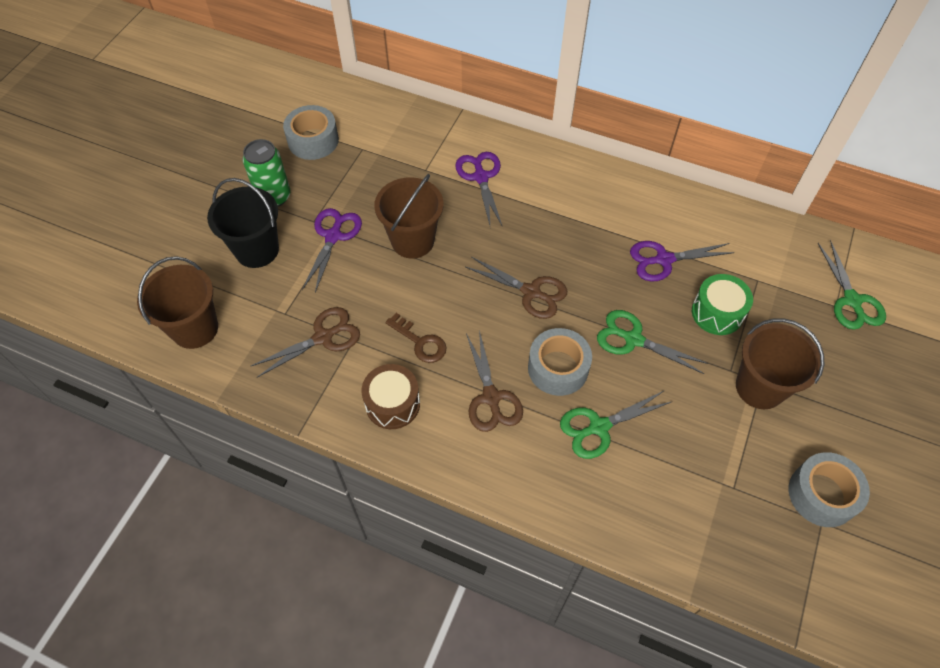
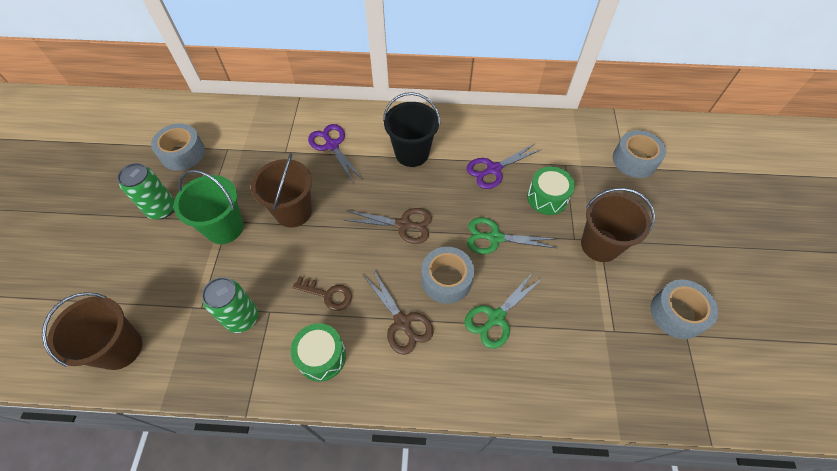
camera: 20 degrees left, 0 degrees up
black bucket [207,178,279,268] -> black bucket moved to [383,92,440,167]
brown scissors [251,307,360,378] -> green can [202,277,258,333]
purple scissors [302,208,362,293] -> green bucket [174,170,244,244]
brown drum [361,364,420,429] -> green drum [290,323,346,381]
green scissors [818,240,886,330] -> grey tape [613,130,666,178]

